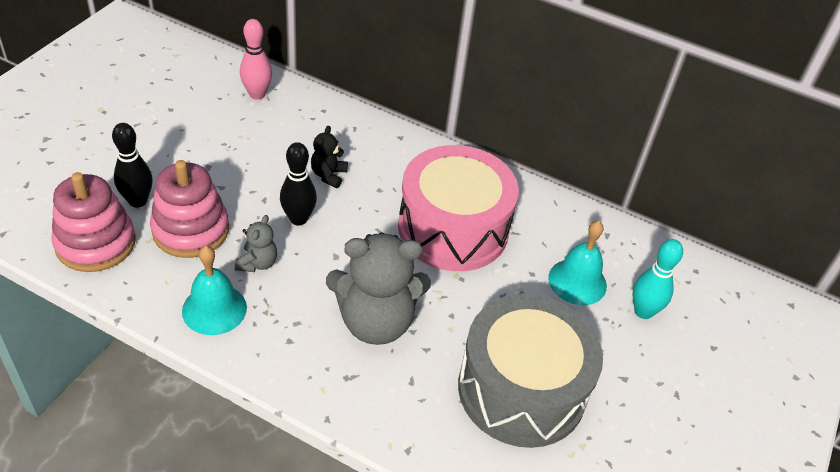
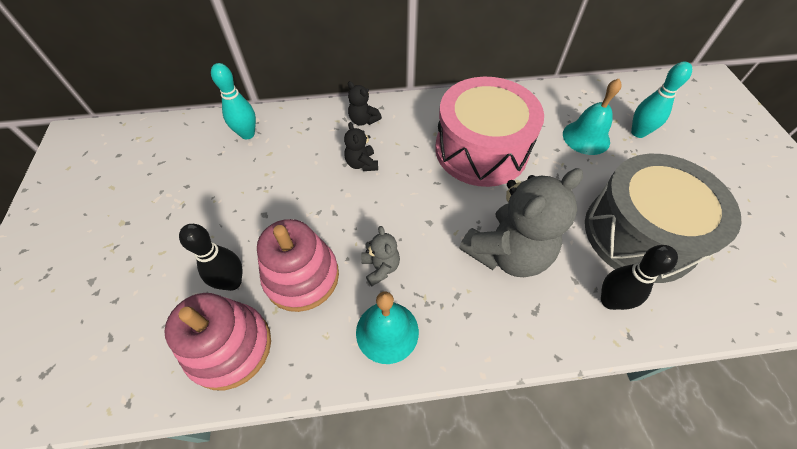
camera: 30 degrees left, 10 degrees up
pink bowling pin [240,19,272,99] -> turquoise bowling pin [211,63,256,139]
black bowling pin [280,142,317,226] -> black bowling pin moved to [601,245,678,310]
none -> black teddy bear [348,81,382,126]

